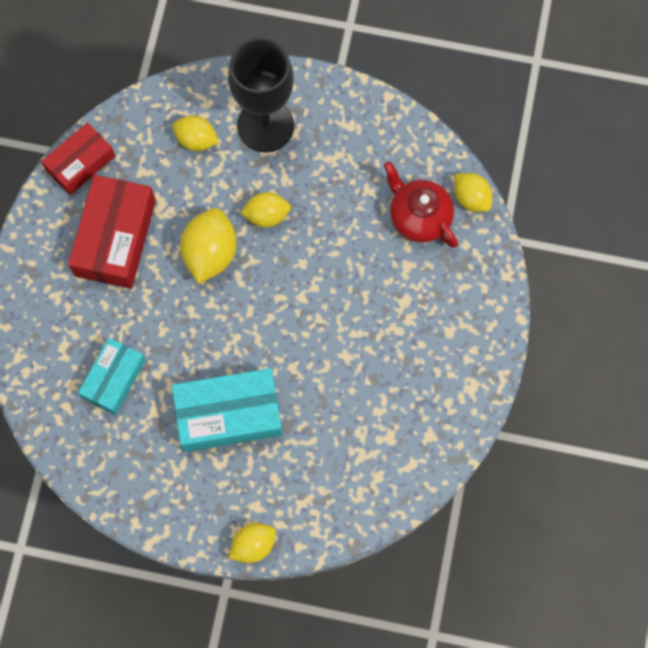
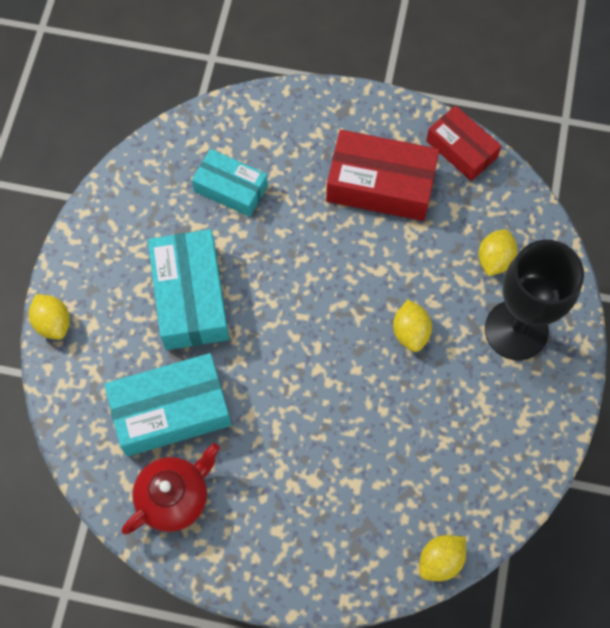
camera: 90 degrees right, 5 degrees down
yellow lemon [180,208,237,284] -> none
red teapot [383,161,458,248] -> red teapot moved to [122,443,220,535]
none -> turquoise box [104,353,231,456]

